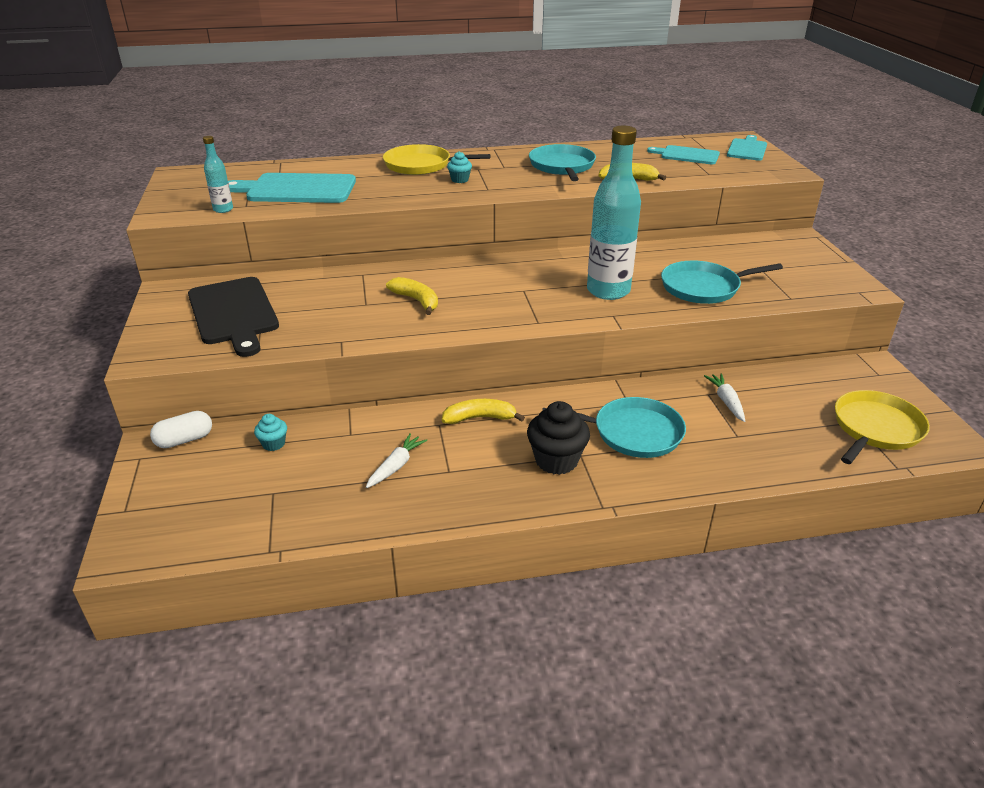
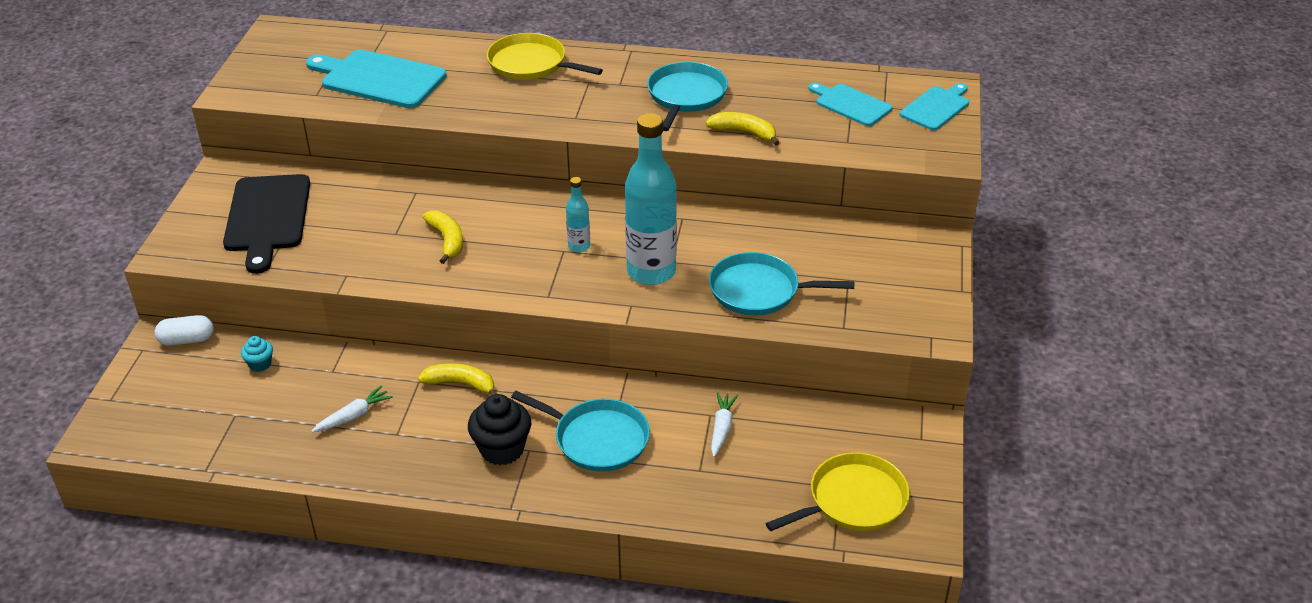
camera: 20 degrees right, 5 degrees up
turquoise bottle [203,136,233,213] -> turquoise bottle moved to [566,177,590,252]
turquoise cupcake [447,151,472,183] -> none

